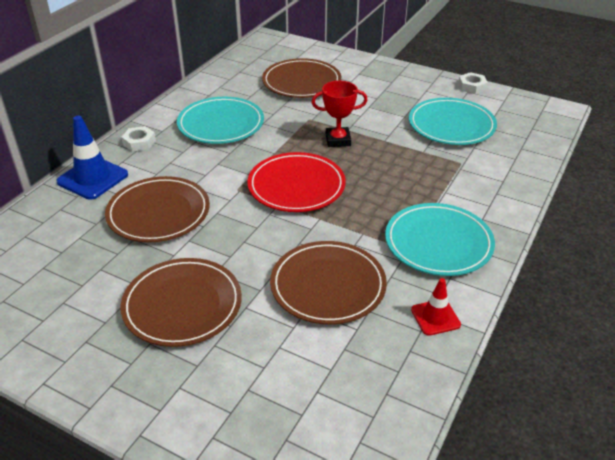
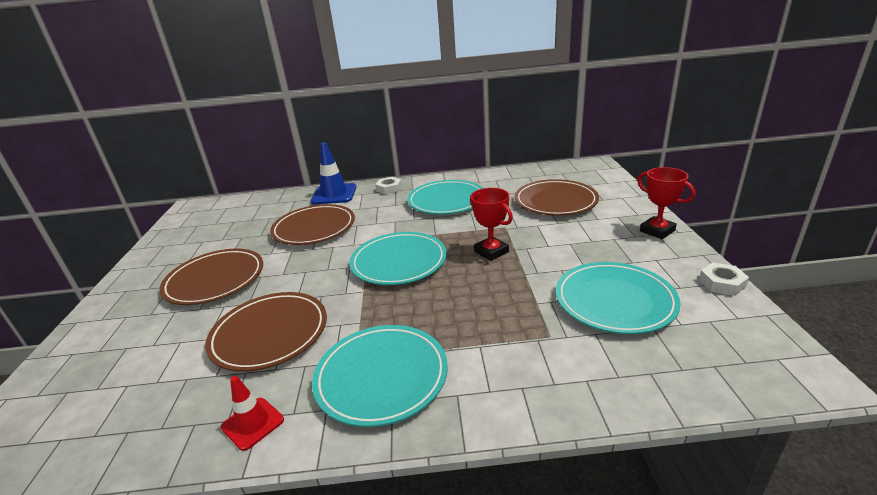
camera: 60 degrees right, 10 degrees down
red plate [247,152,346,212] -> turquoise plate [349,232,447,285]
none -> red trophy [637,167,695,239]

